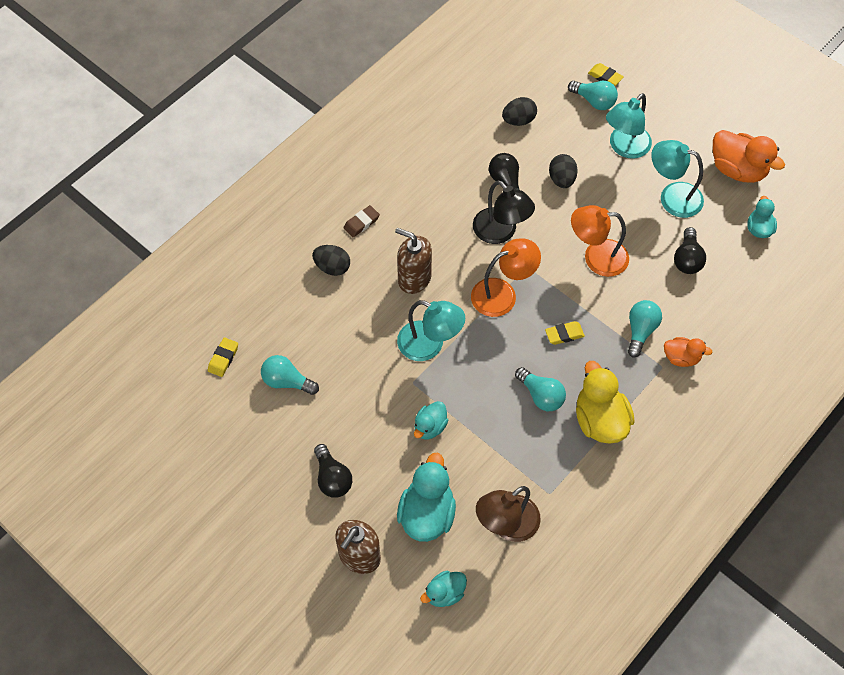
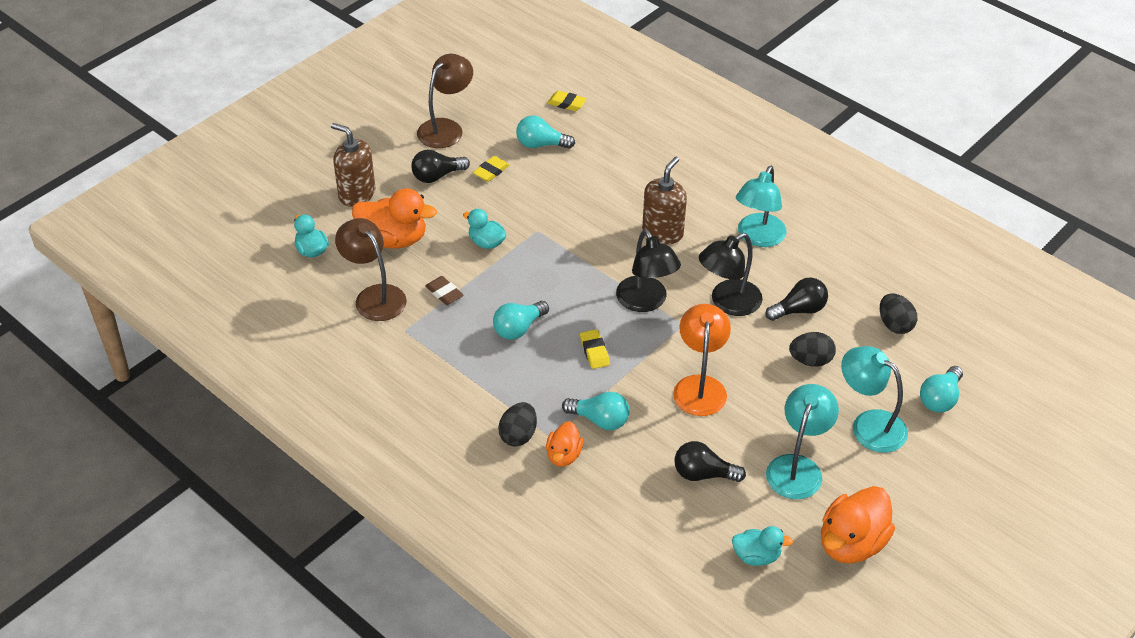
camera: 90 degrees right, 15 degrees down
turquoise light bulb [261,355,319,395] -> turquoise light bulb turned 105 degrees counterclockwise [516,116,575,149]
black egg [312,245,350,276] -> black egg moved to [498,402,537,447]
brown eraser [343,205,380,237] -> brown eraser moved to [425,276,464,305]
turquoise lamp [397,300,465,361] -> turquoise lamp moved to [736,166,787,247]
turquoise duck [397,453,456,542] -> orange duck [352,188,437,249]
orange lamp [471,238,541,317] -> black lamp [616,229,681,312]
yellow duck [576,361,634,444] -> none
yellow eraser [588,63,624,86] -> yellow eraser moved to [473,156,510,182]
none -> brown lamp [417,54,473,148]

